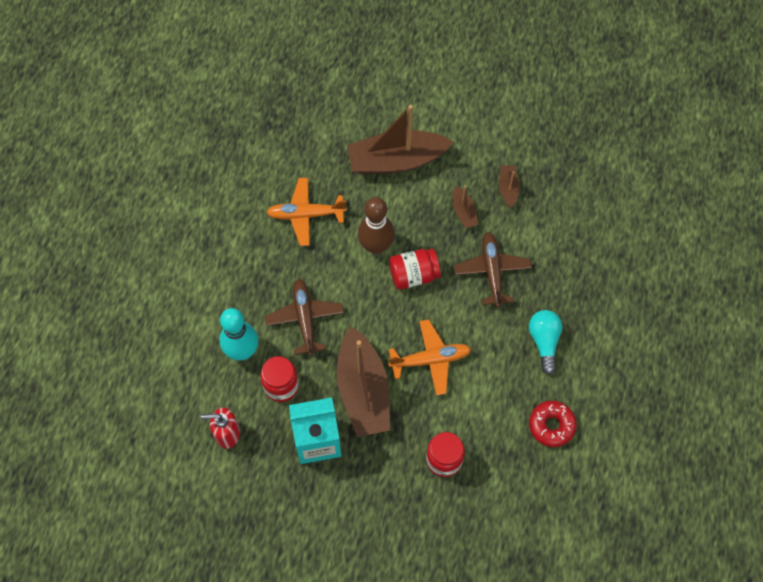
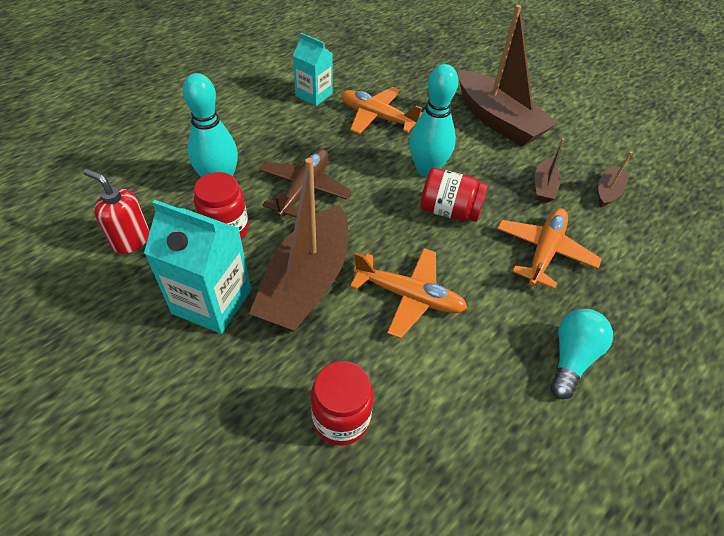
camera: 30 degrees right, 15 degrees down
brown boat [347,105,454,174] -> brown boat turned 150 degrees counterclockwise [458,5,558,147]
brown bowling pin [358,197,395,254] -> turquoise bowling pin [409,64,458,177]
brown plane [454,232,532,307] -> orange plane [497,208,602,289]
red donut [529,401,577,447] -> none
none -> turquoise carton [293,33,333,106]

